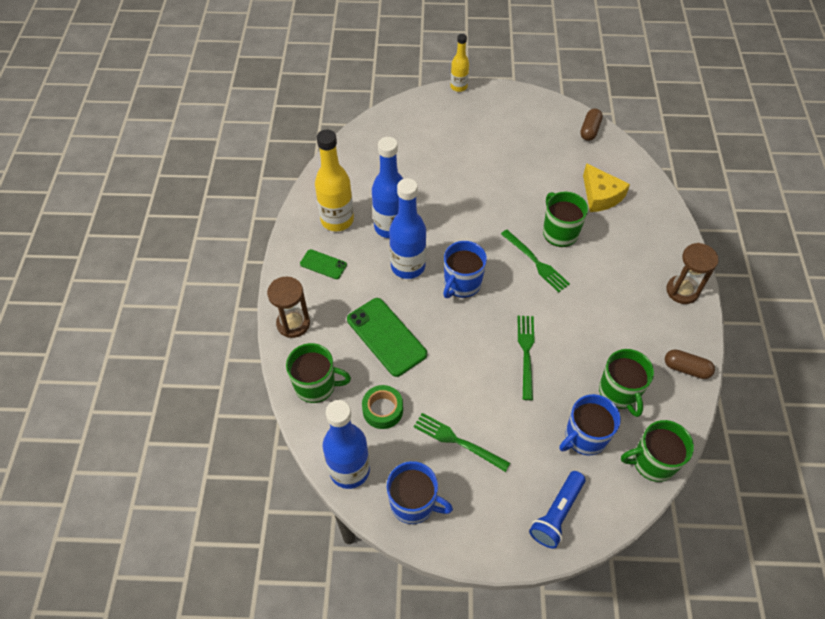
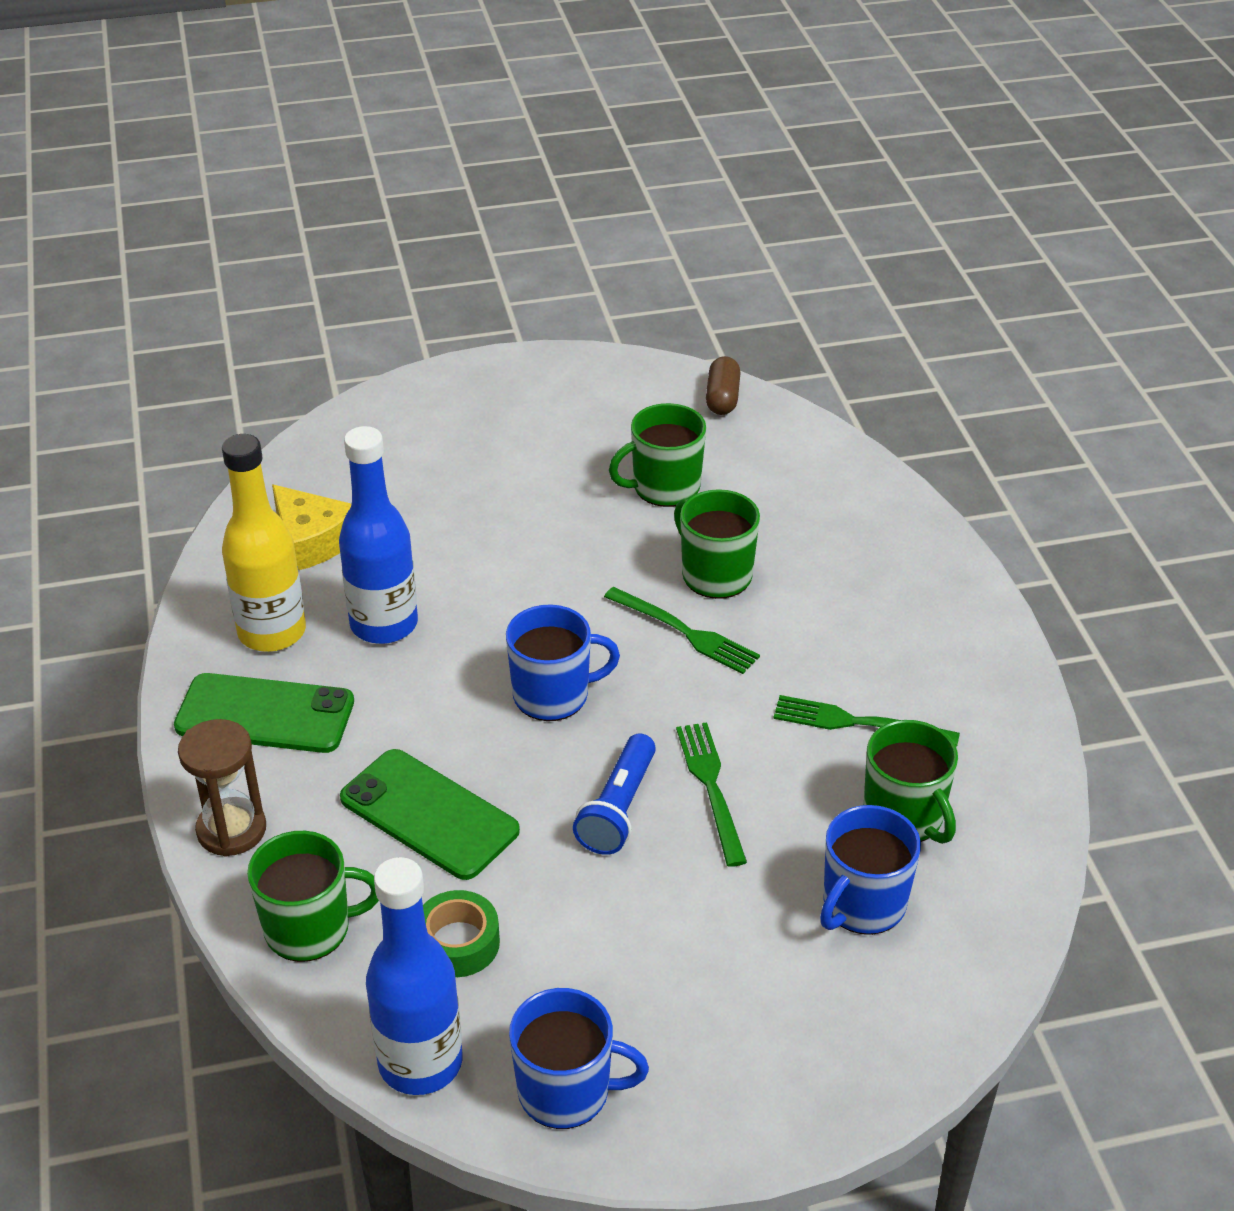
camera: 15 degrees left, 15 degrees down
green phone [300,249,347,279] -> green phone [174,673,354,753], size x1.84
blue bottle [389,178,426,279] -> none
green fork [414,413,510,472] -> green fork moved to [773,695,960,747]
blue mug [443,241,487,298] -> blue mug turned 120 degrees counterclockwise [506,605,620,721]
yellow bottle [450,34,469,92] -> none
blue flashlight [529,471,585,549] -> blue flashlight moved to [573,733,656,855]
yellow cheese [583,163,630,212] -> yellow cheese moved to [272,484,351,570]
green mug [621,420,694,482] -> green mug moved to [609,403,706,507]
brown capsule [665,349,715,379] -> none
brown hourglass [666,243,719,304] -> none

